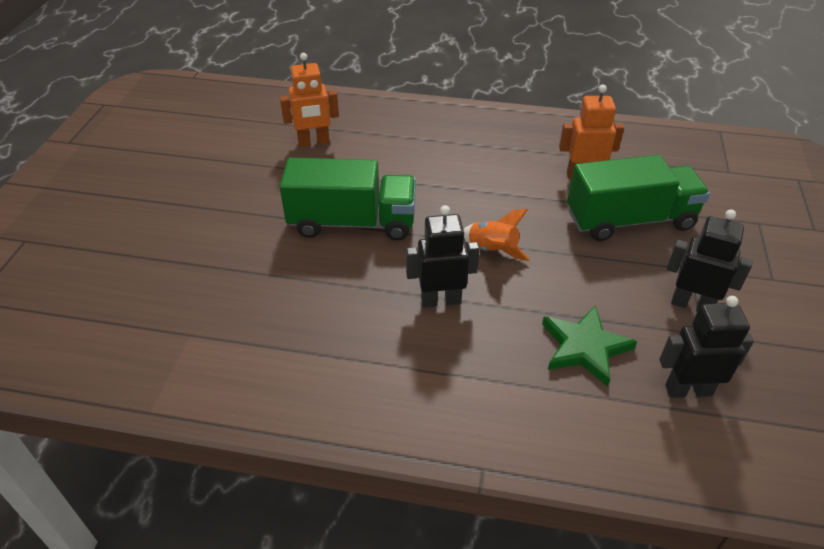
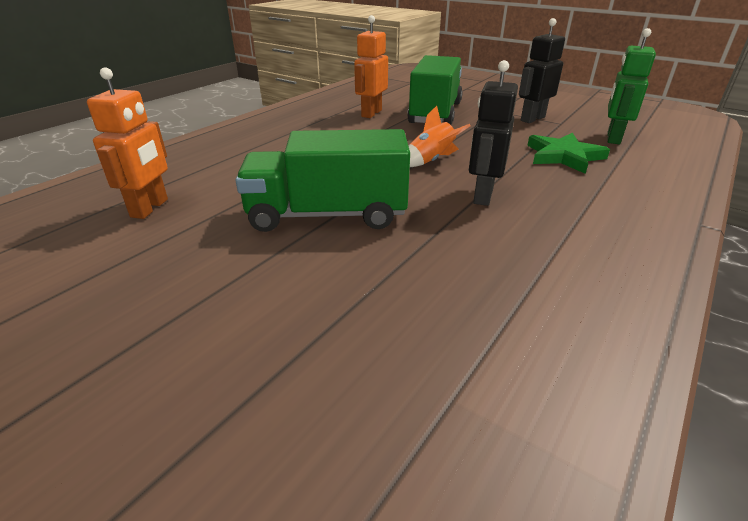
camera: 65 degrees left, 10 degrees down
green truck [279,158,416,241] -> green truck turned 120 degrees counterclockwise [235,129,410,232]
black robot [659,296,754,398] -> green robot [607,28,656,144]

